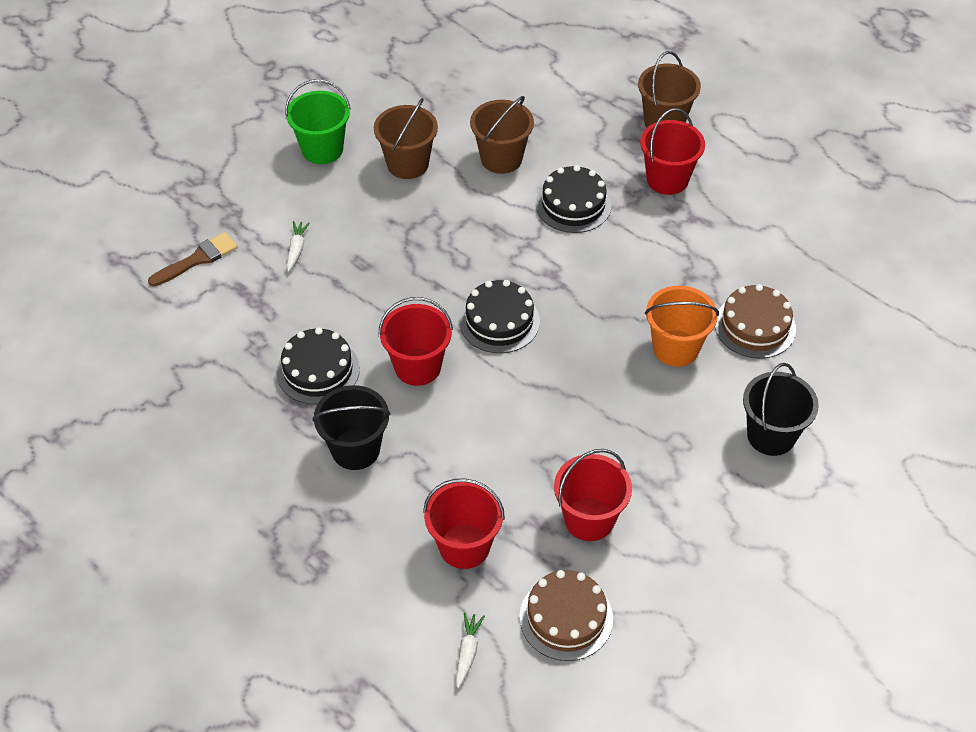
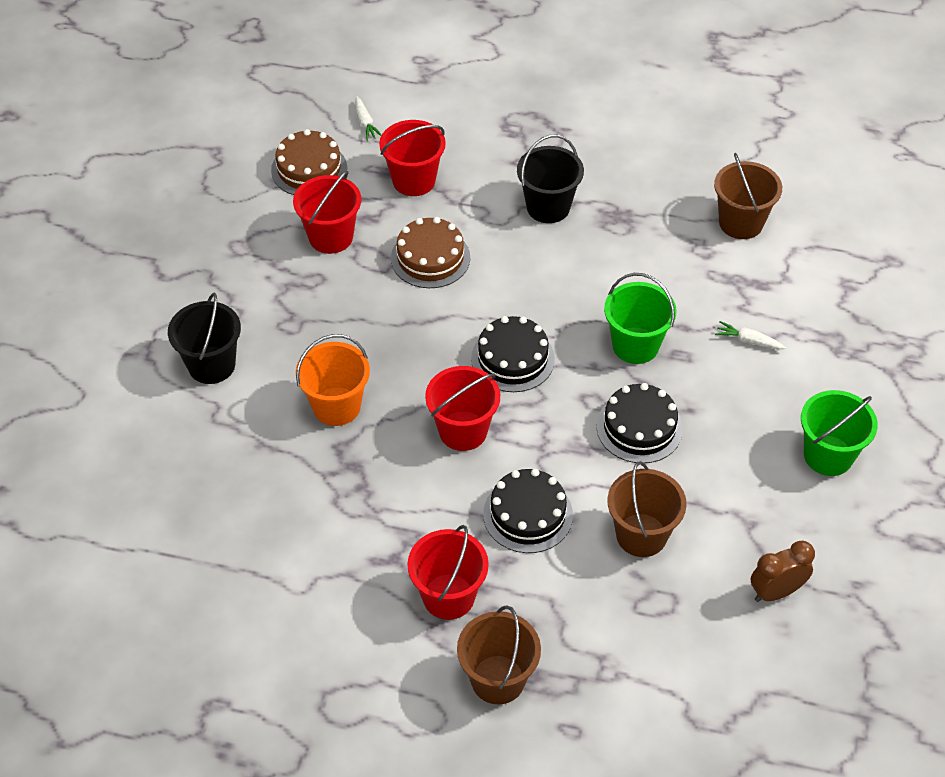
camera: 150 degrees right, 0 degrees up
brown brush [148,232,238,287] -> none
black cake [276,327,360,404] -> black cake moved to [596,383,683,463]
white carrot [287,221,310,272] -> white carrot turned 135 degrees clockwise [715,321,786,349]
brown bucket [374,98,438,179] -> brown bucket moved to [714,153,782,239]
red bucket [378,297,453,386] -> red bucket moved to [425,366,500,451]
brown cake [715,284,796,359] -> brown cake moved to [391,217,470,288]
none -> green bucket [604,273,677,364]
none -> brown clock [751,540,815,602]

